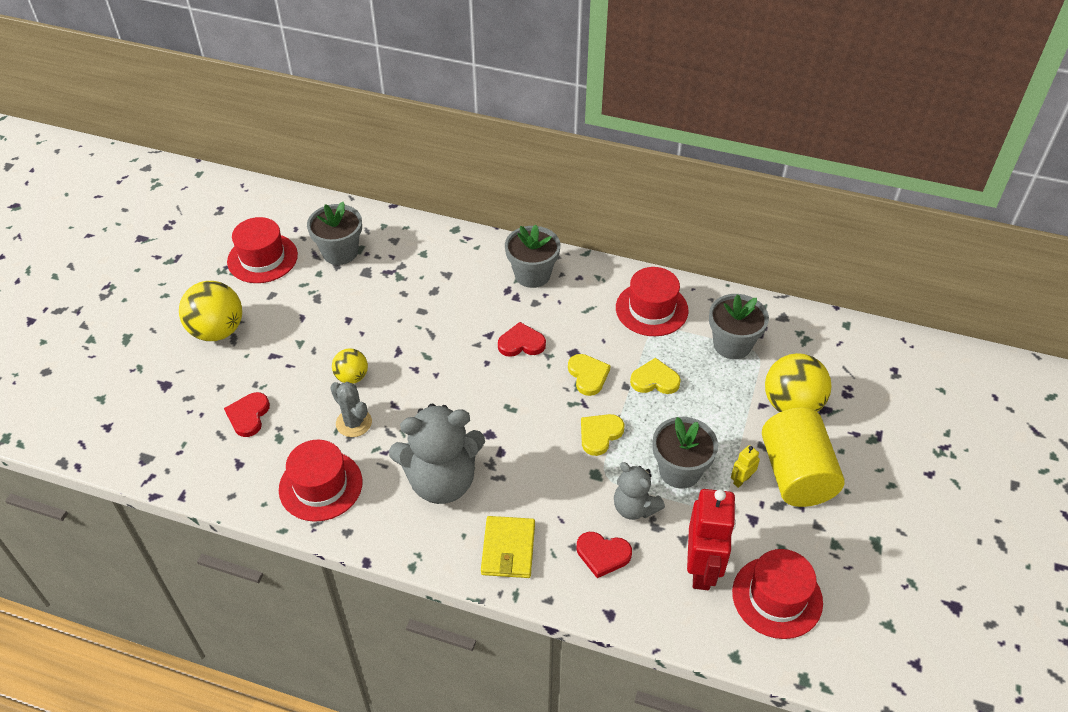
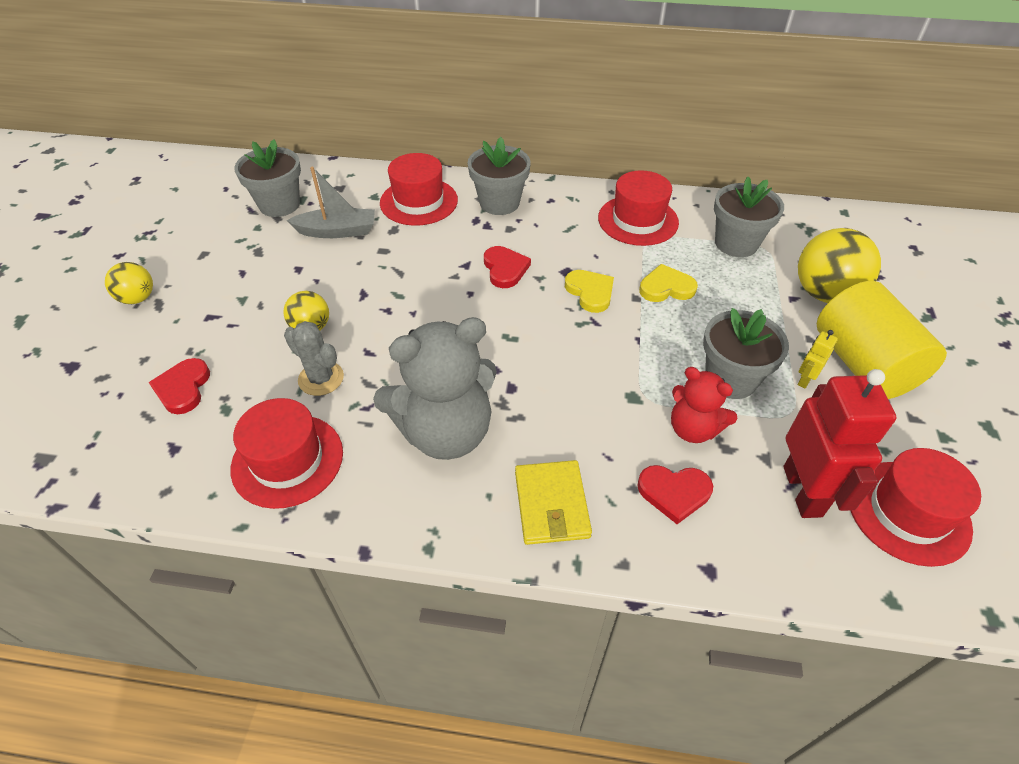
camera: 10 degrees left, 0 degrees up
yellow ball [179,281,242,341] -> yellow ball [105,262,153,304], size x0.57
red hat [227,217,298,283] -> red hat moved to [380,153,458,226]
red heart [498,322,546,357] -> red heart turned 90 degrees clockwise [484,246,531,288]
yellow heart [581,414,625,456] -> none
grey teddy bear [614,462,665,520] -> red teddy bear [671,367,737,443]
none -> grey boat [287,167,375,238]

